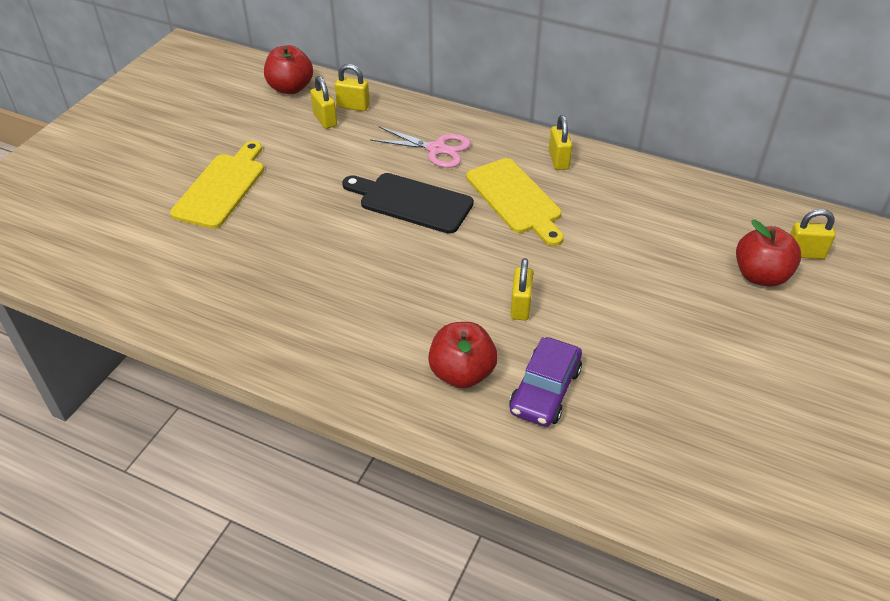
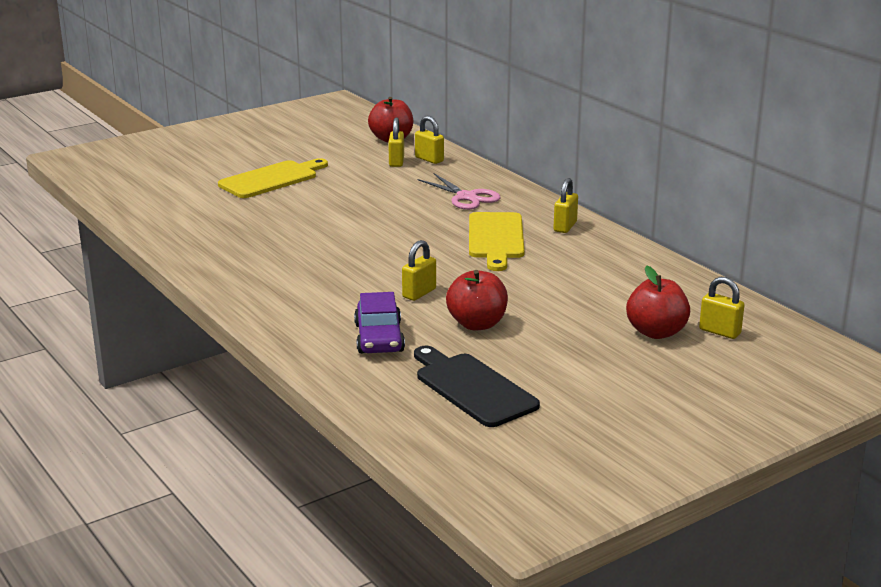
camera: 30 degrees right, 20 degrees down
black cutting board [342,173,474,234] -> black cutting board moved to [414,346,540,427]
red apple [428,322,498,388] -> red apple moved to [446,270,508,330]
purple car [509,337,582,427] -> purple car turned 60 degrees counterclockwise [354,292,405,354]

